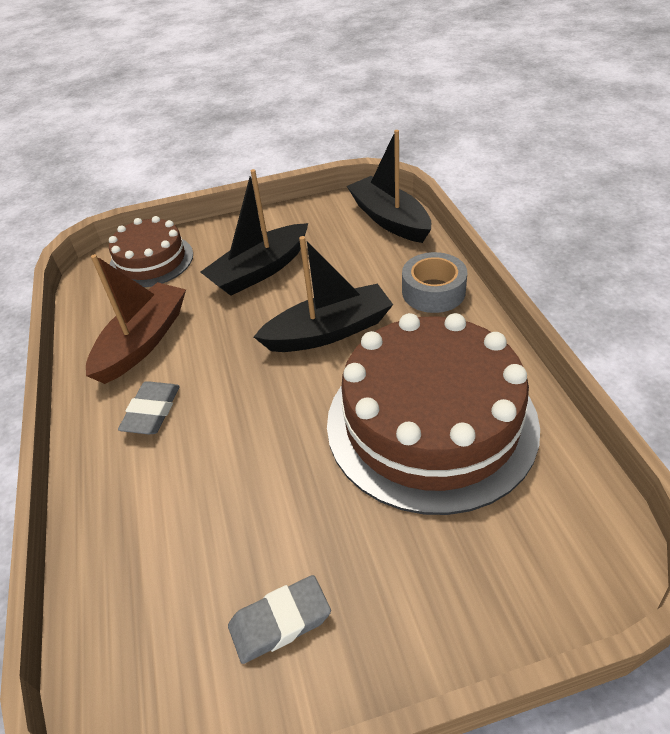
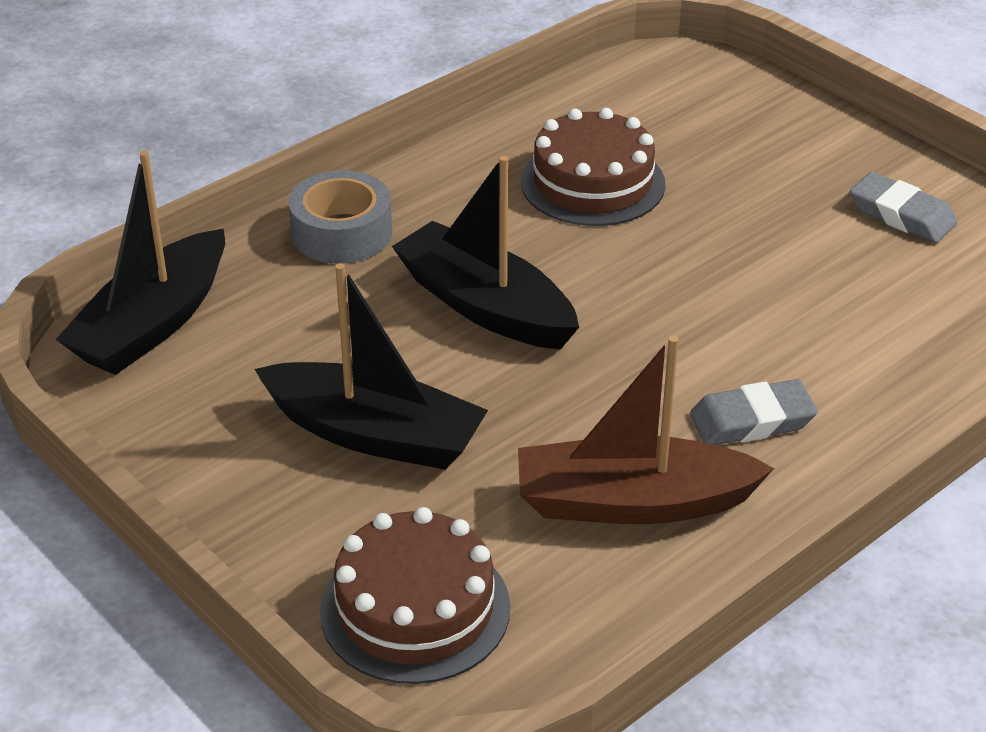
camera: 120 degrees left, 5 degrees down
brown cake [327,313,540,515] -> brown cake [521,108,666,226], size x0.55

